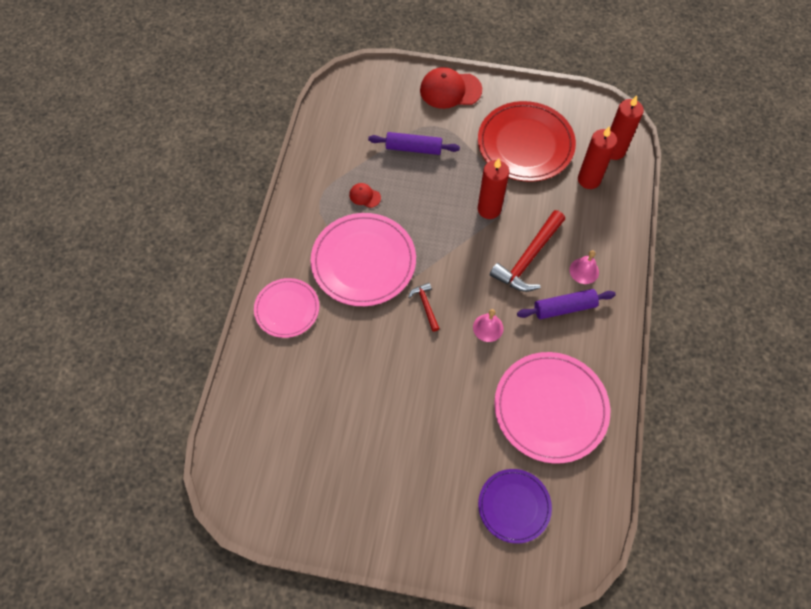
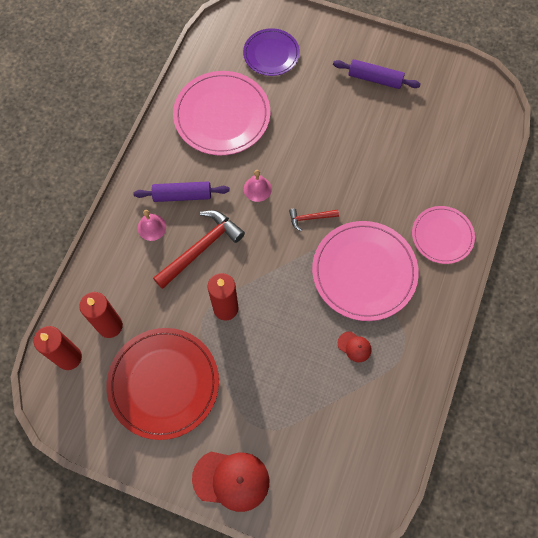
camera: 170 degrees left, 5 degrees up
purple rolling pin [368,132,460,155] -> purple rolling pin moved to [333,59,420,89]
red hammer [408,283,440,332] -> red hammer turned 90 degrees clockwise [289,209,339,231]

